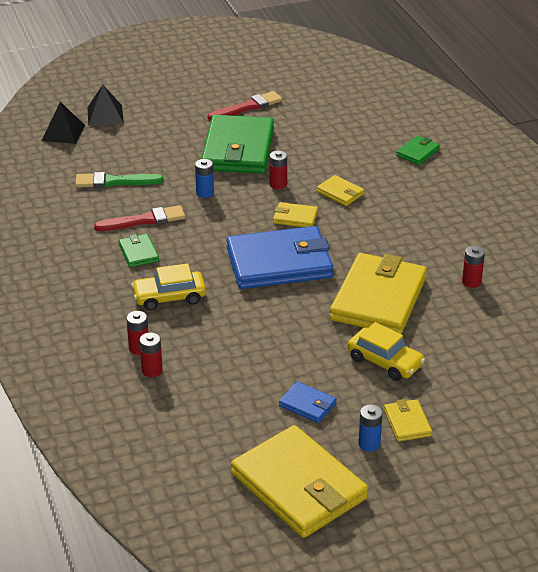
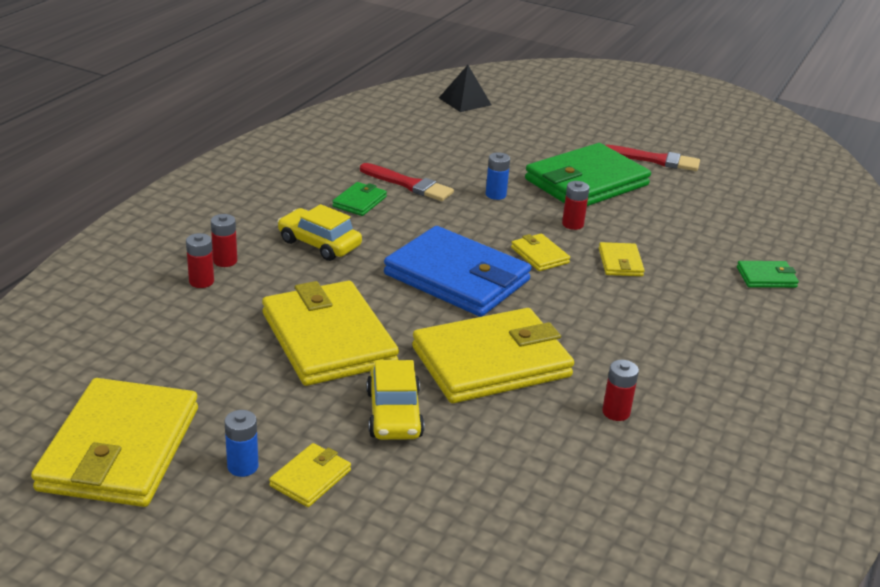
camera: 45 degrees right, 5 degrees down
green brush [75,172,163,188] -> none
black pyramid [87,85,124,126] -> none
blue wallet [279,381,337,423] -> none
none -> yellow wallet [262,281,399,386]

